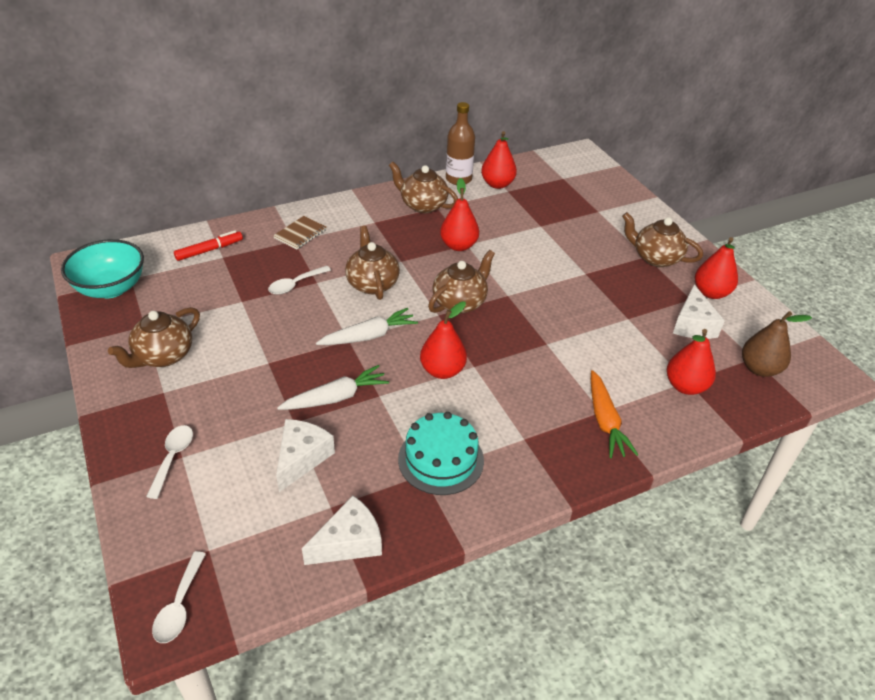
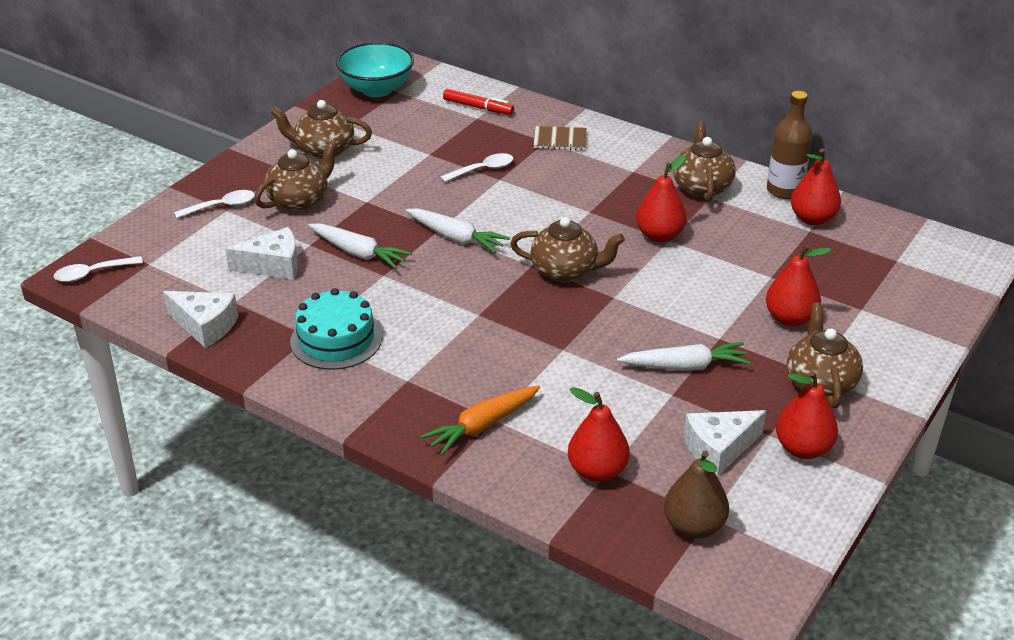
camera: 60 degrees right, 5 degrees down
white spoon [268,266,331,295] -> white spoon turned 135 degrees clockwise [440,153,513,182]
brown teapot [345,226,400,300] -> brown teapot moved to [254,140,338,211]
red pear [420,301,467,379] -> red pear moved to [766,244,831,327]
none -> white carrot [617,342,751,371]

